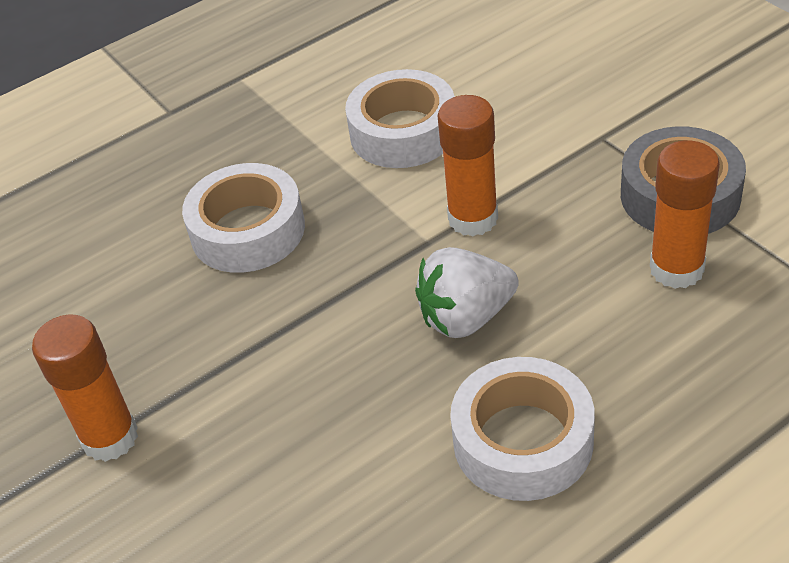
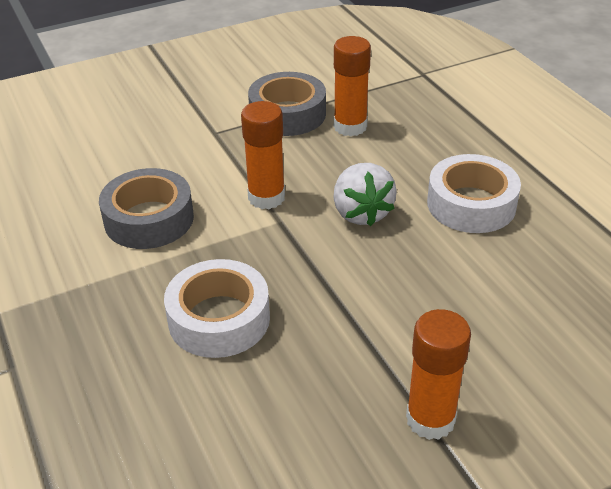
camera: 85 degrees left, 5 degrees down
white tape [345,69,455,168] -> grey tape [99,168,194,249]

